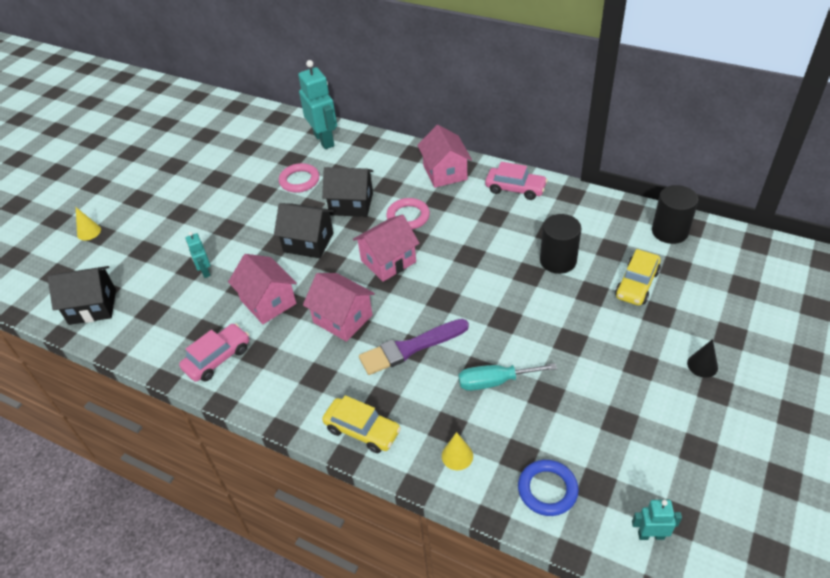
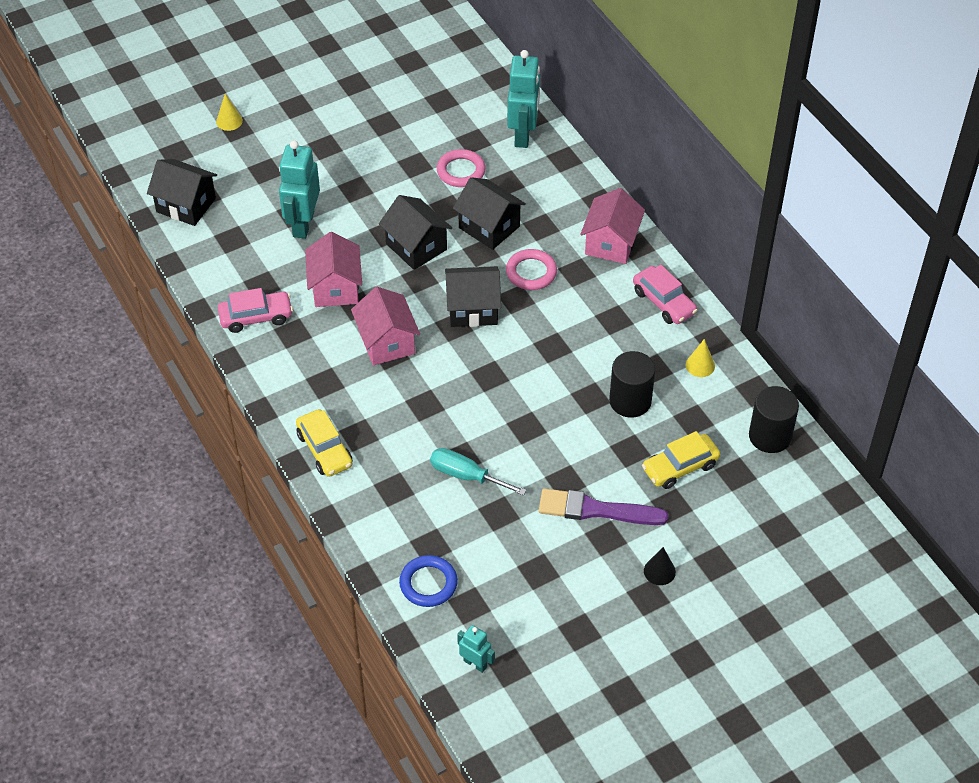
camera: 30 degrees right, 5 degrees up
turquoise robot [185,232,211,278] -> turquoise robot [279,140,320,239], size x1.94
pink house [353,215,420,282] -> black house [445,266,501,327]
purple brush [359,319,469,375] -> purple brush moved to [539,488,669,525]
yellow cone [442,432,473,470] -> yellow cone moved to [686,339,715,377]

